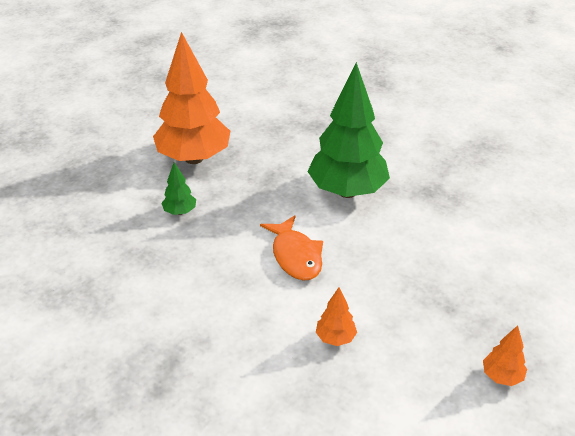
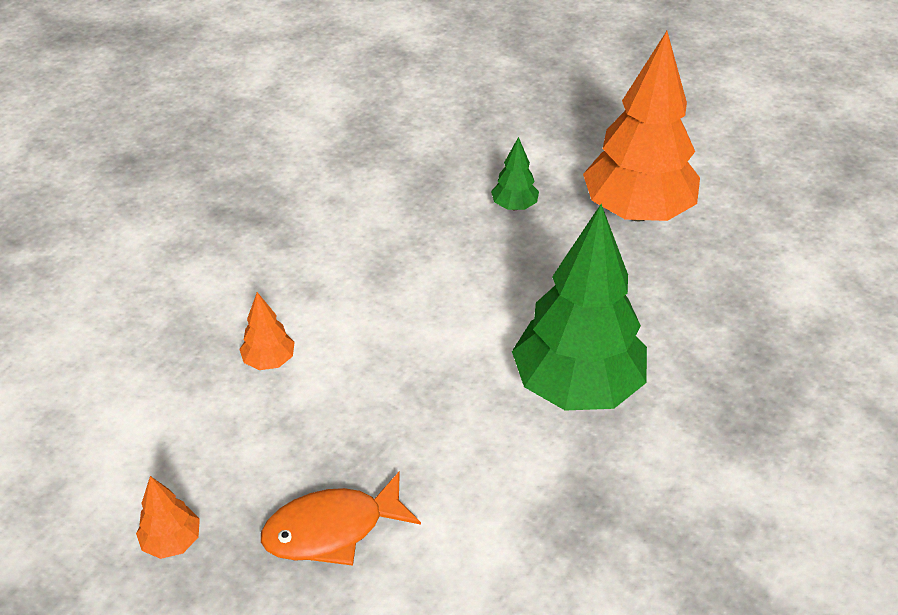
camera: 90 degrees right, 5 degrees up
orange fish [260,215,323,281] -> orange fish moved to [261,472,421,566]

